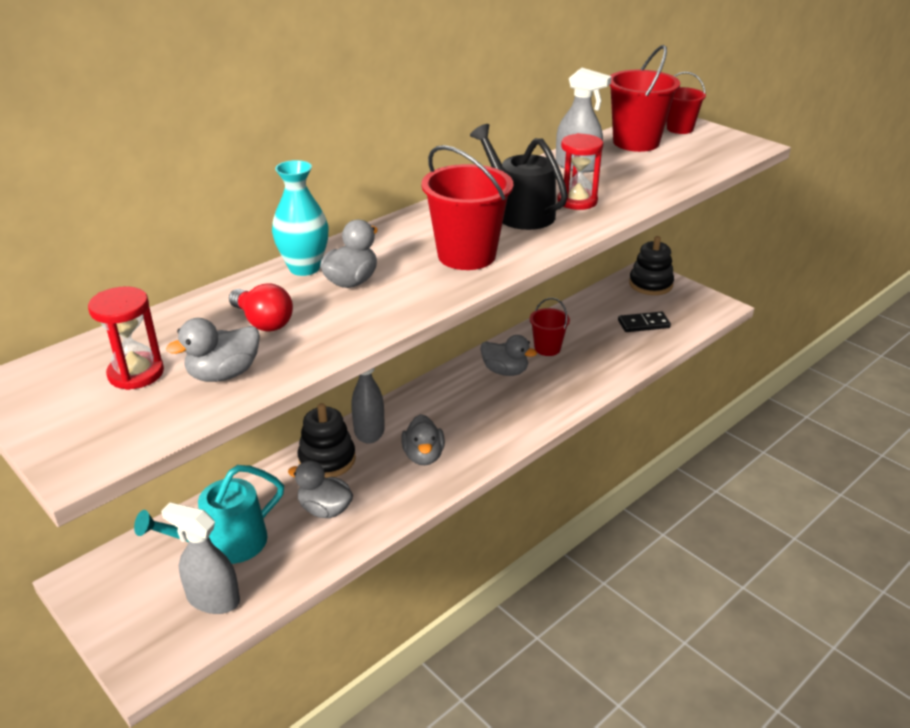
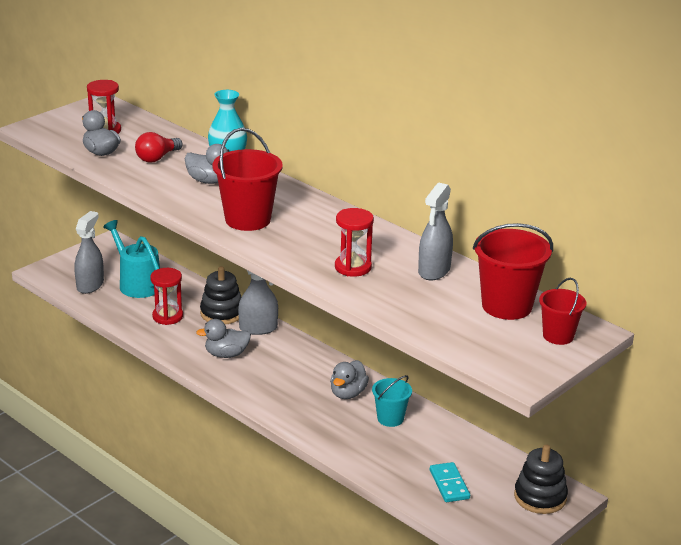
camera: 85 degrees right, 5 degrees down
grey duck [288,460,353,518] -> red hourglass [150,268,183,325]
black watering can [470,124,568,230] -> none
red bucket [530,298,570,356] -> turquoise bucket [372,375,412,427]
black domino [618,312,671,332] -> turquoise domino [430,462,470,502]

